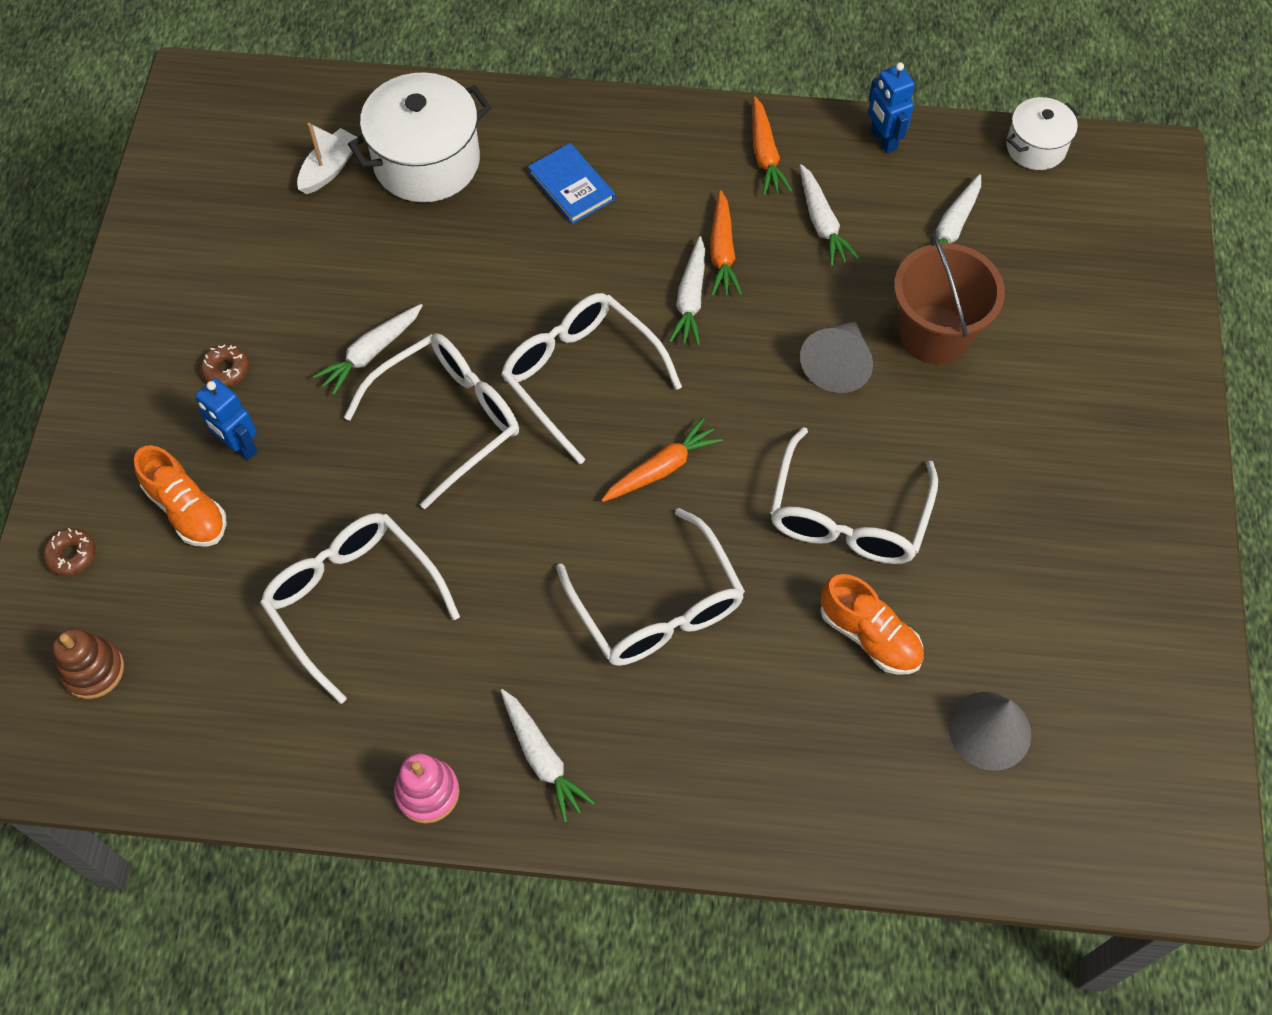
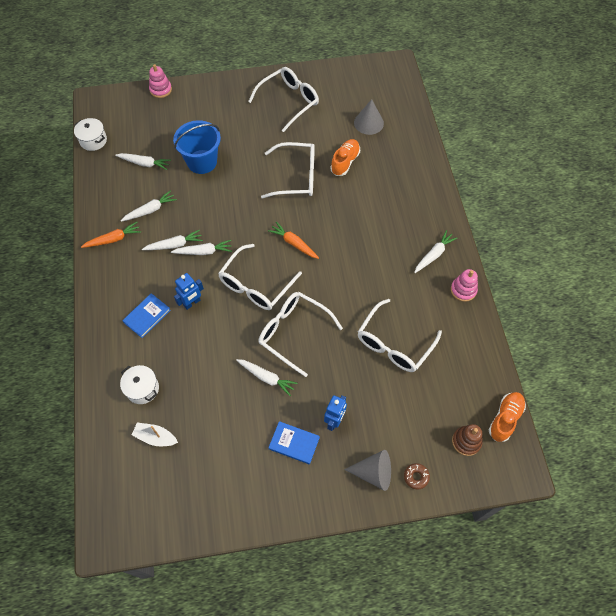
camera: 105 degrees left, 0 degrees up
orange shoe [134,445,227,547] -> orange shoe moved to [489,392,526,442]
brown donut [200,344,249,387] -> blue book [268,421,320,464]
white pot [348,72,491,202] -> white pot [120,365,159,404], size x0.57
white glasses [556,508,745,666] -> white glasses moved to [248,67,319,132]
orange carrot [710,190,742,296] -> white carrot [142,230,203,250]
grey cone [800,321,873,393] -> grey cone moved to [344,450,391,491]
blue robot [868,62,915,153] -> blue robot moved to [174,273,204,310]
brown bucket [894,233,1005,365] -> blue bucket [173,120,221,174]
none -> pink stacking toy [149,64,172,98]

